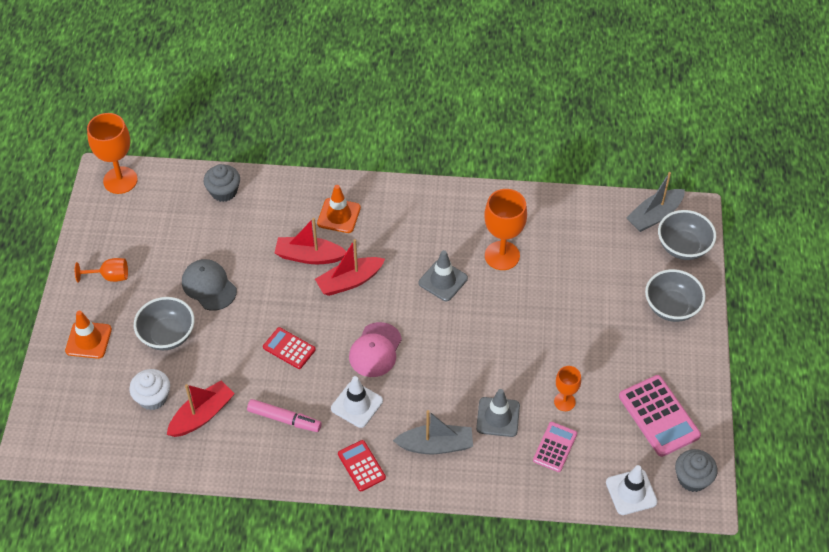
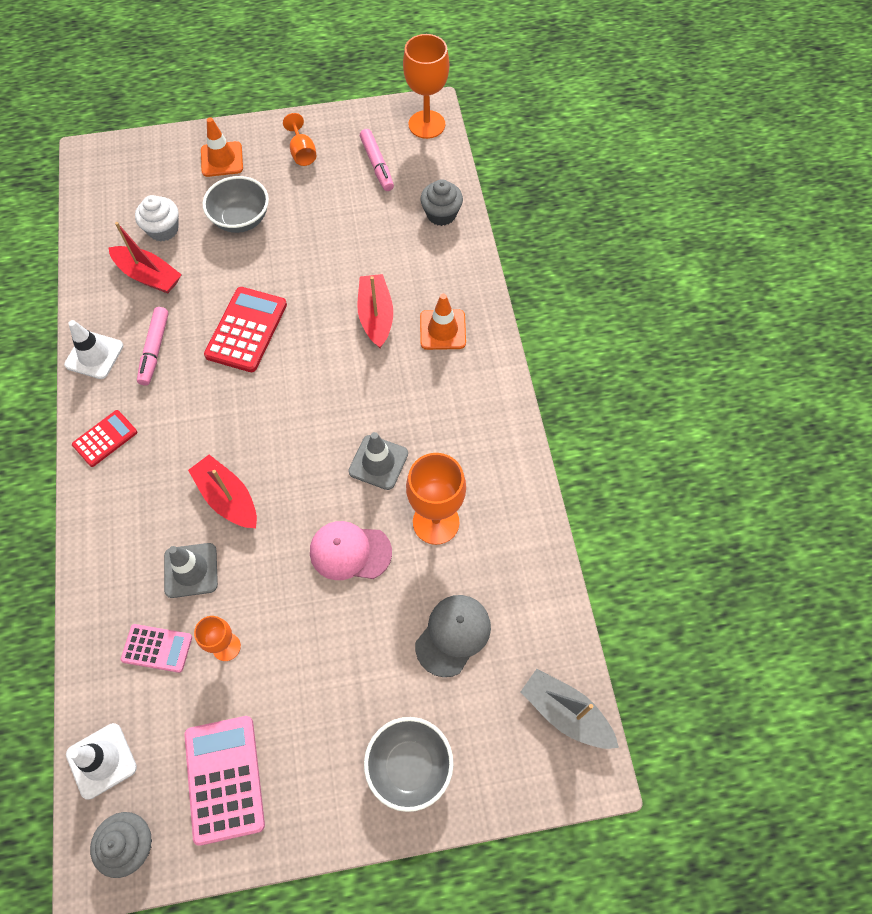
camera: 75 degrees right, 10 degrees up
grey cap [182,259,237,311] -> grey cap moved to [415,595,491,677]
red calculator [263,327,316,369] -> red calculator [204,287,287,372], size x1.66
red boat [315,239,385,296] -> red boat moved to [188,455,257,528]
white traffic cone [331,376,383,428] -> white traffic cone moved to [64,320,123,379]
pink cap [349,322,402,377] -> pink cap moved to [310,521,392,580]
grey boat [393,410,473,454] -> none
pink calculator [619,375,701,457] -> pink calculator turned 120 degrees clockwise [184,716,265,845]
grey bowl [658,210,716,260] -> none
none -> pink marker [360,129,394,191]

